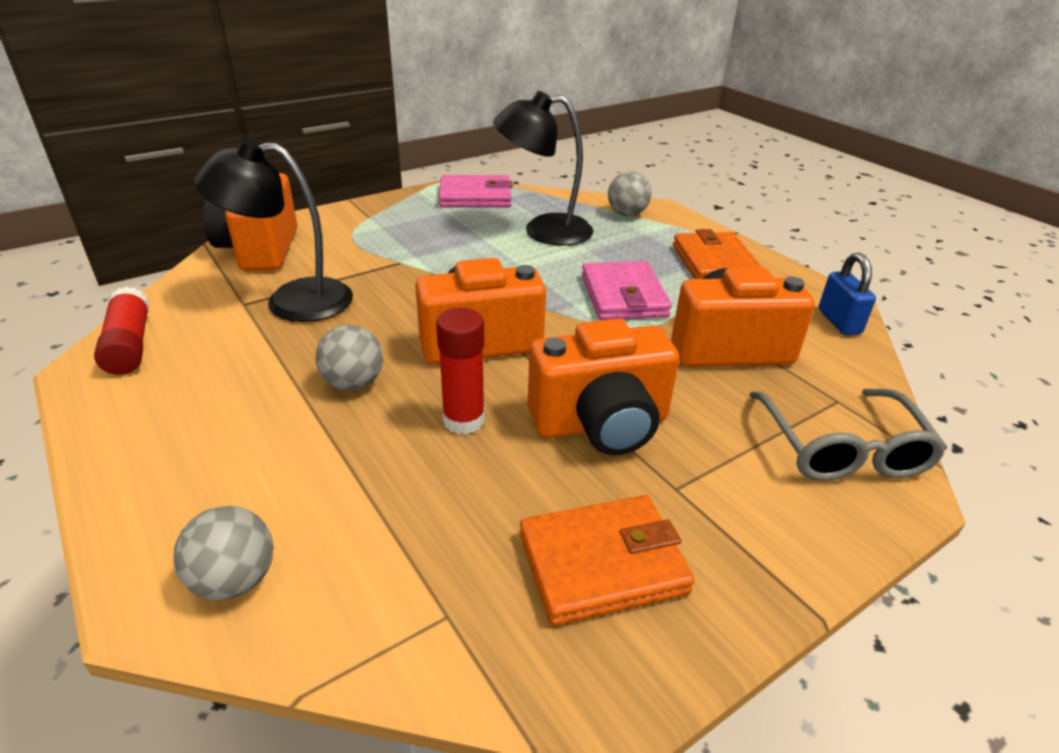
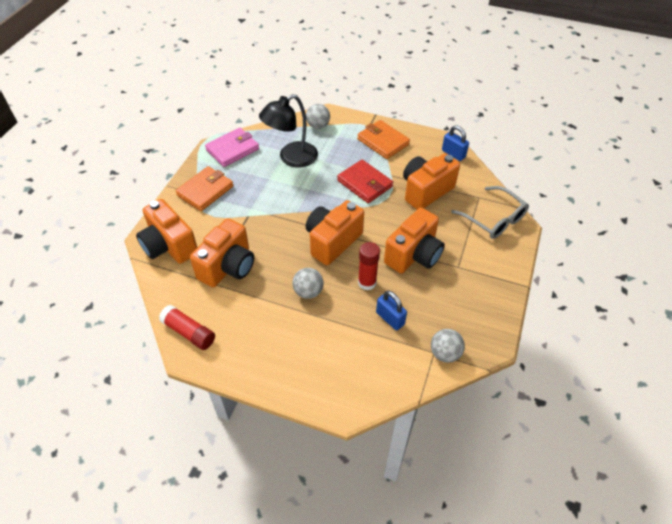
camera: 35 degrees left, 15 degrees up
grey ball [173,506,274,600] -> grey ball moved to [431,329,465,363]
black lamp [194,137,353,322] -> orange camera [190,218,254,287]
orange wallet [520,495,695,626] -> orange wallet moved to [175,166,233,211]
pink wallet [582,261,672,320] -> red wallet [337,160,393,203]
none -> blue padlock [376,291,407,330]

